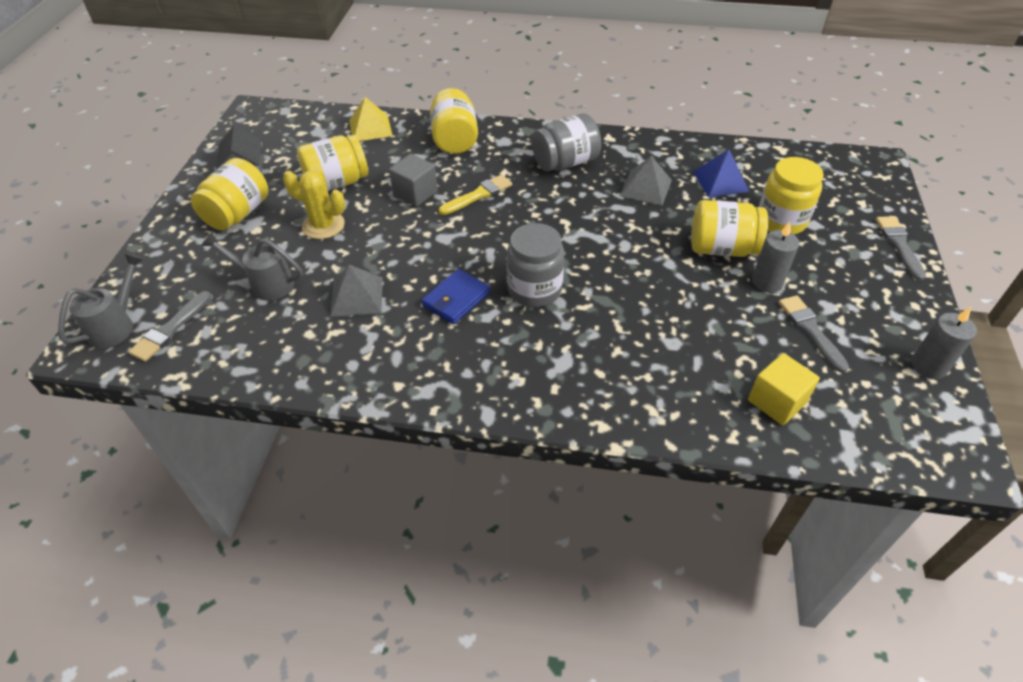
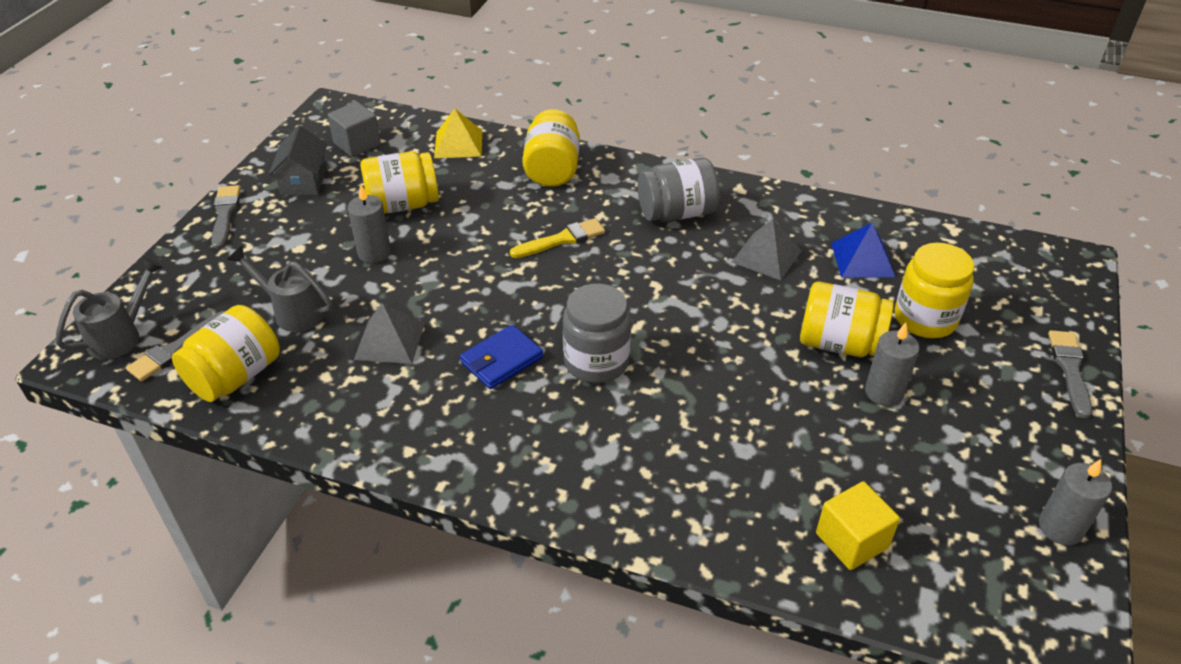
camera: 10 degrees right, 5 degrees down
yellow jar [191,158,268,230] -> yellow jar moved to [172,305,280,402]
yellow cactus [283,171,345,239] -> grey candle [348,184,391,263]
grey cube [389,154,438,207] -> grey cube moved to [327,102,381,157]
grey brush [778,295,849,373] -> grey brush moved to [211,185,241,249]

